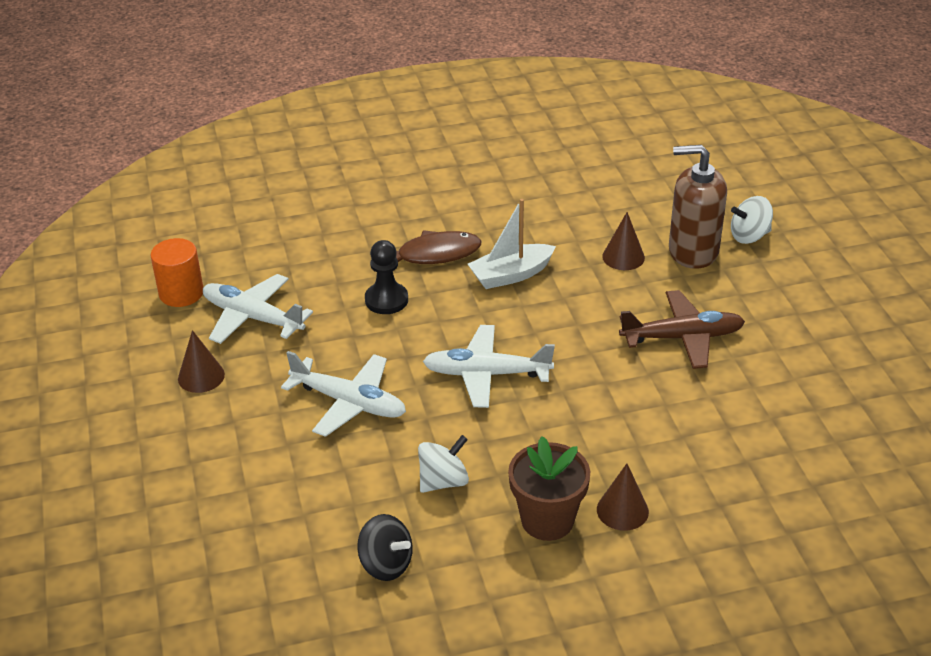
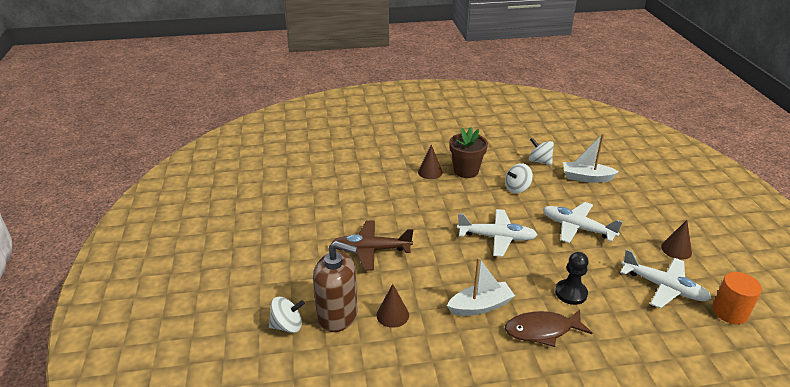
camera: 175 degrees left, 5 degrees down
black spinning top [357,514,413,581] -> white spinning top [529,138,554,165]
none -> white boat [563,133,619,183]

